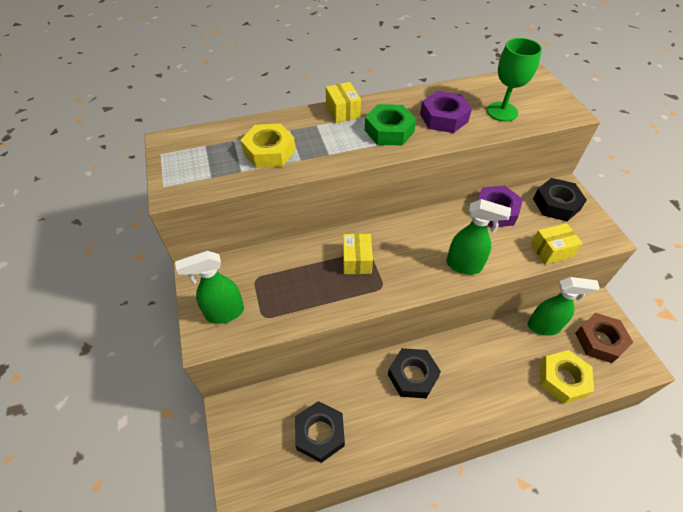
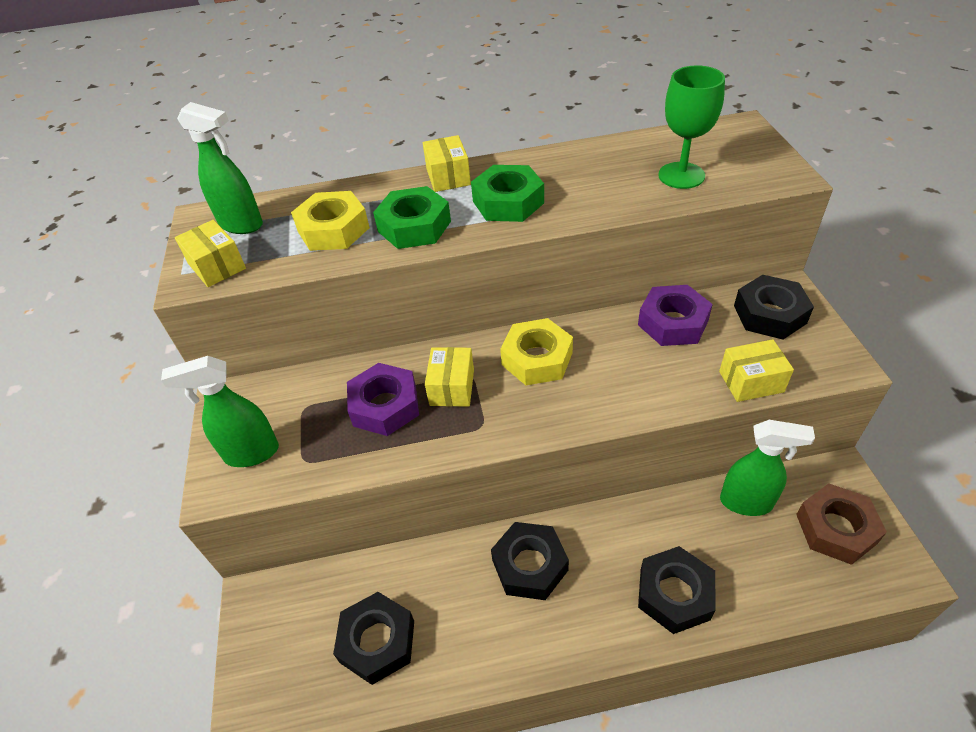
camera: 10 degrees right, 5 degrees down
purple nut [420,91,472,133] -> purple nut moved to [347,363,419,436]
green spray bottle [446,199,511,275] -> green spray bottle moved to [177,102,263,234]
yellow nut [540,350,594,404] -> yellow nut moved to [500,318,573,385]
none -> yellow box [175,220,246,287]
none -> green nut [373,186,451,249]
none -> black nut [638,546,716,634]

